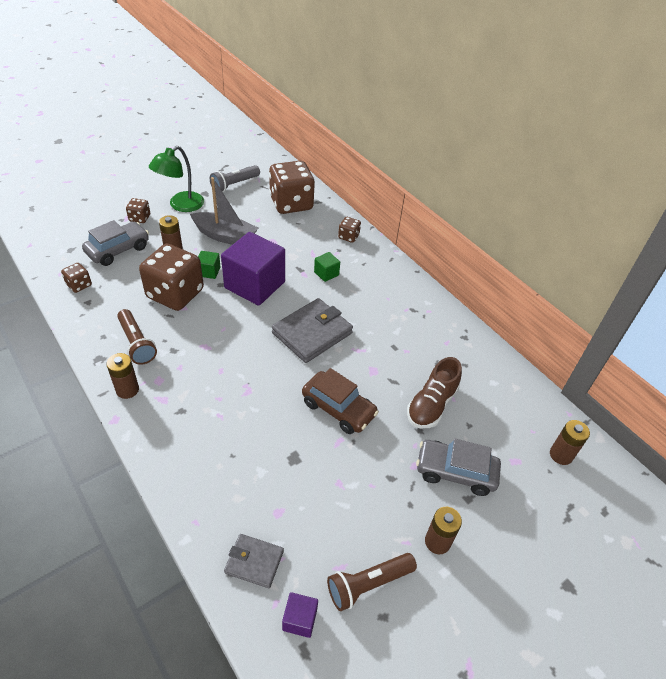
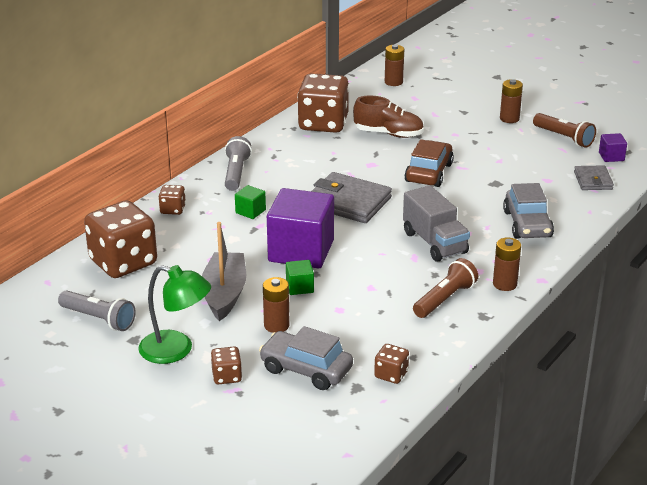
camera: 105 degrees left, 15 degrees down
brown dice [139,244,204,311] -> brown dice moved to [297,73,349,133]
grey car [416,439,501,496] -> grey car moved to [503,183,554,239]
none -> grey flashlight [225,136,252,191]
none -> grey truck [403,185,470,262]

